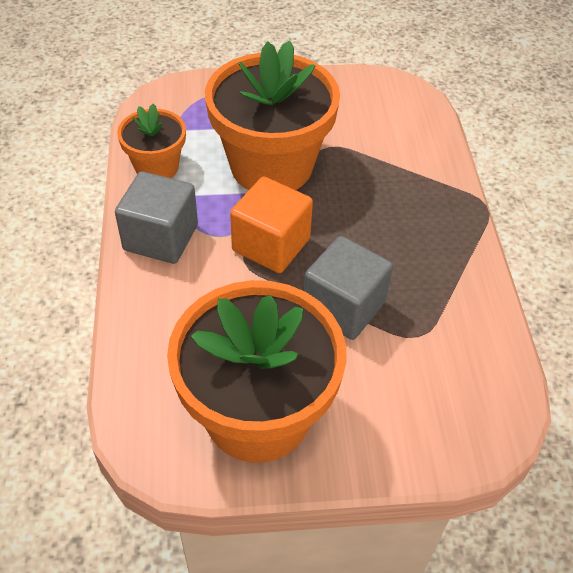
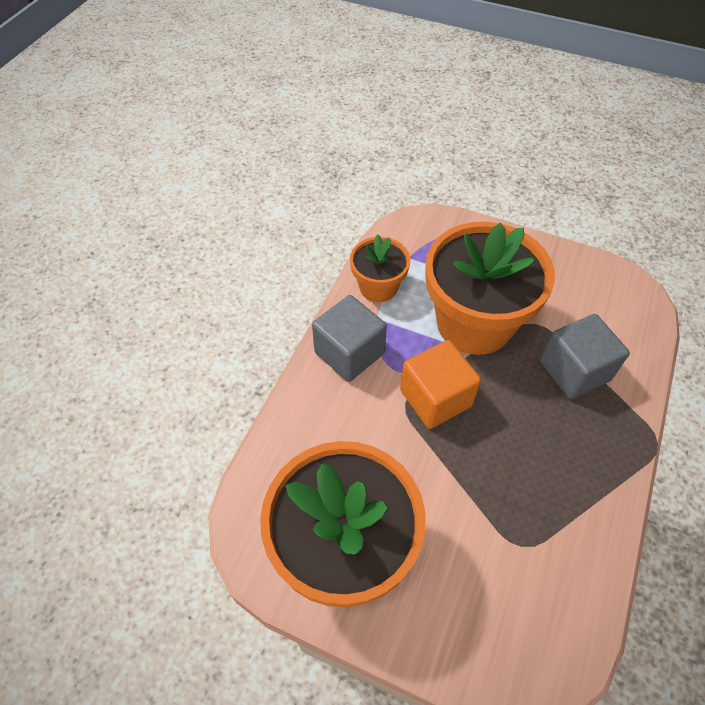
camera: 30 degrees right, 5 degrees up
grey cube [304,236,393,340] -> grey cube moved to [540,314,630,399]

